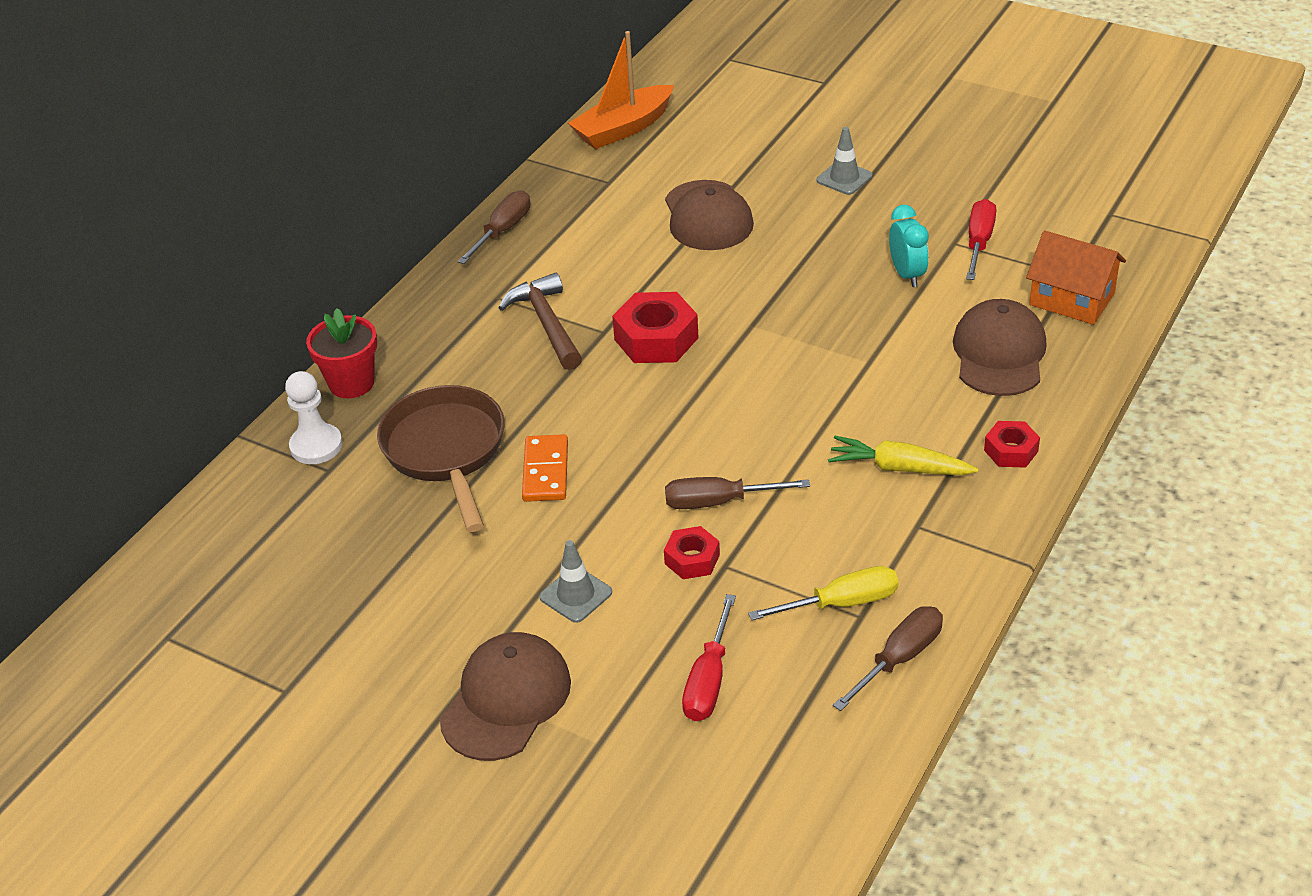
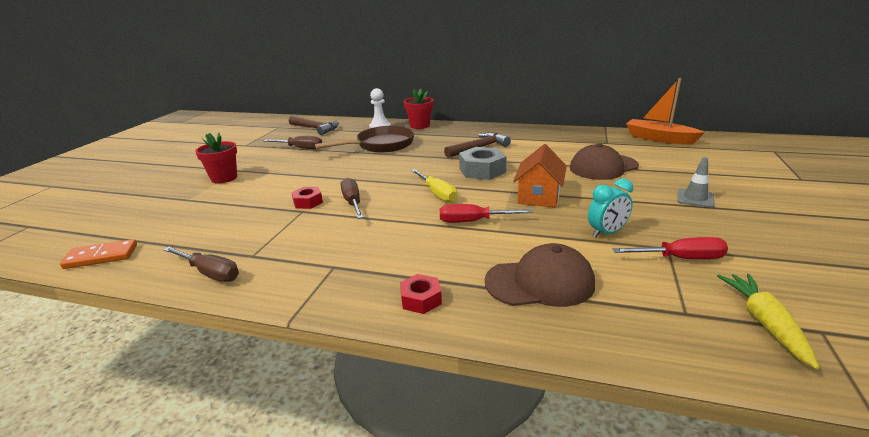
camera: 75 degrees right, 15 degrees down
brown cap [440,632,571,761] -> red flower pot [195,133,237,183]
brown screwdriver [457,190,530,264] -> brown screwdriver moved to [264,136,322,149]
orange domino [522,434,568,502] -> orange domino moved to [60,239,137,269]
grey traffic cone [539,540,612,623] -> none
red nut [612,292,699,363] -> grey nut [459,147,507,180]
red screwdriver [682,594,736,721] -> red screwdriver moved to [440,204,532,223]
yellow screwdriver [748,566,898,620] -> yellow screwdriver moved to [411,169,457,202]
yellow carrot [828,436,978,475] -> yellow carrot moved to [717,274,819,369]
orange house [1026,230,1126,325] -> orange house moved to [513,144,567,207]
none -> brown hammer [289,116,339,135]

